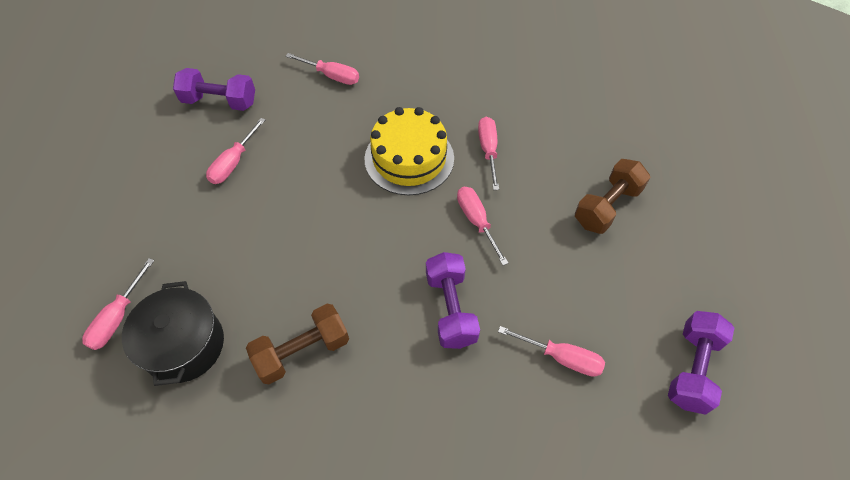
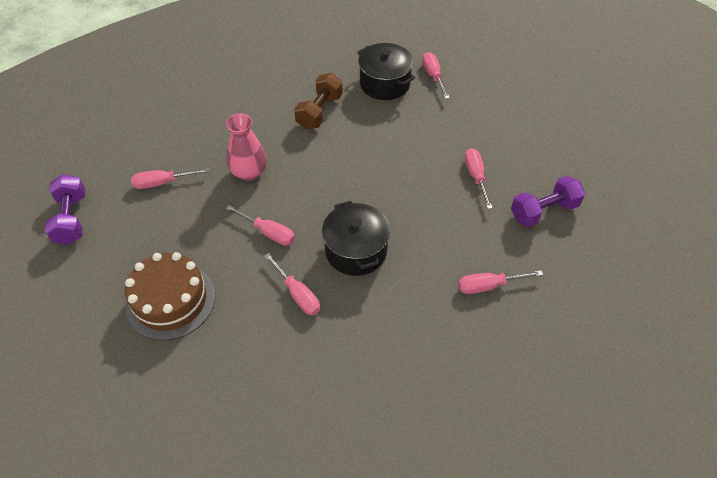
camera: 145 degrees right, 5 degrees down
yellow cake [364,107,454,195] -> black pot [322,201,390,276]
purple dumbbell [426,252,480,349] -> pink vase [226,113,267,181]
brown dumbbell [575,159,650,234] -> brown cake [125,252,215,341]

